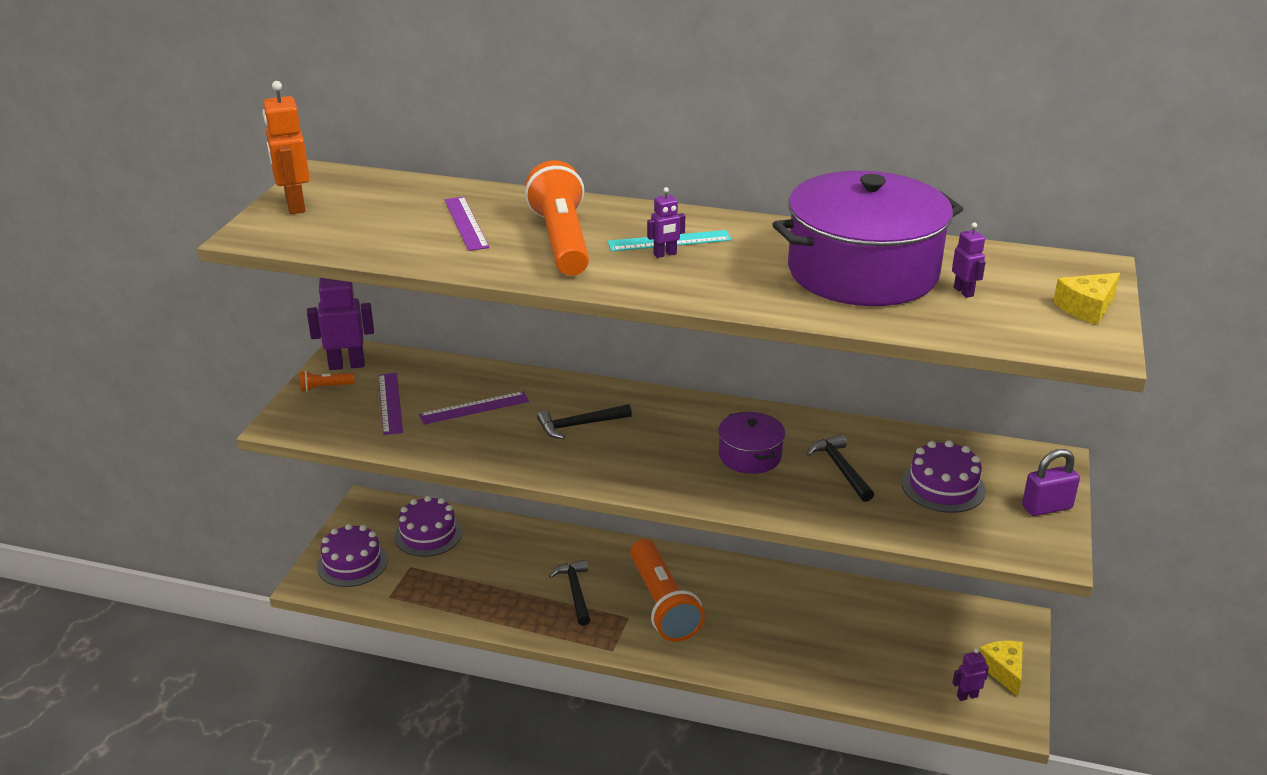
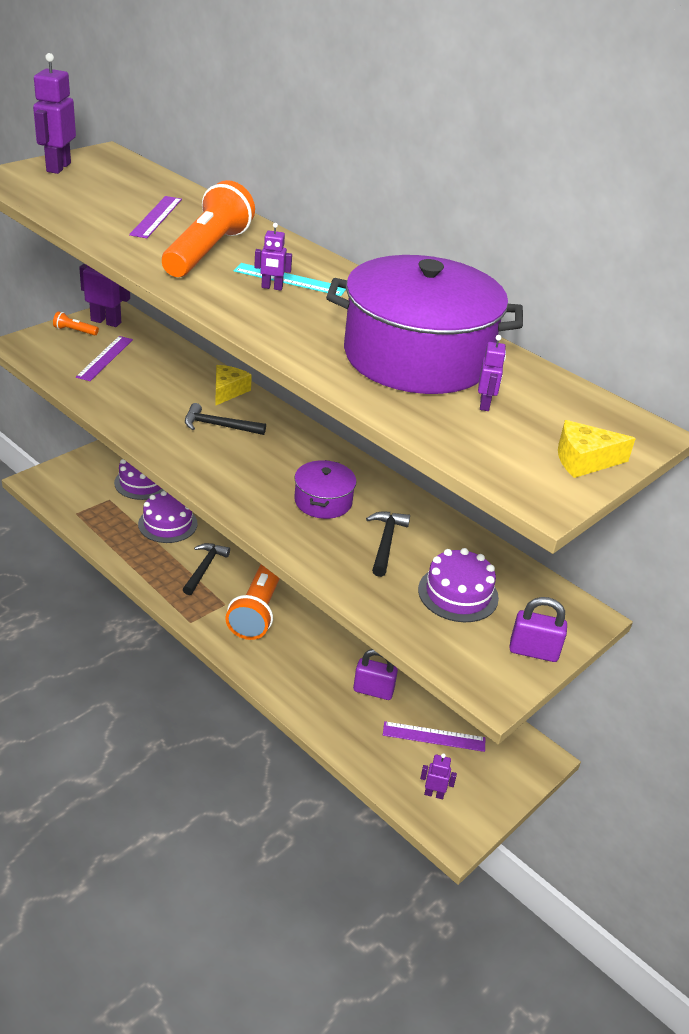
camera: 25 degrees right, 5 degrees up
orange robot [262,81,310,214] -> purple robot [33,53,76,174]
purple cake [317,524,388,587] -> purple cake moved to [138,491,198,543]
purple ruler [419,391,529,425] -> purple ruler moved to [383,721,485,752]
yellow cheese [979,641,1023,697] -> yellow cheese moved to [215,365,252,406]
none -> purple padlock [353,649,398,700]

